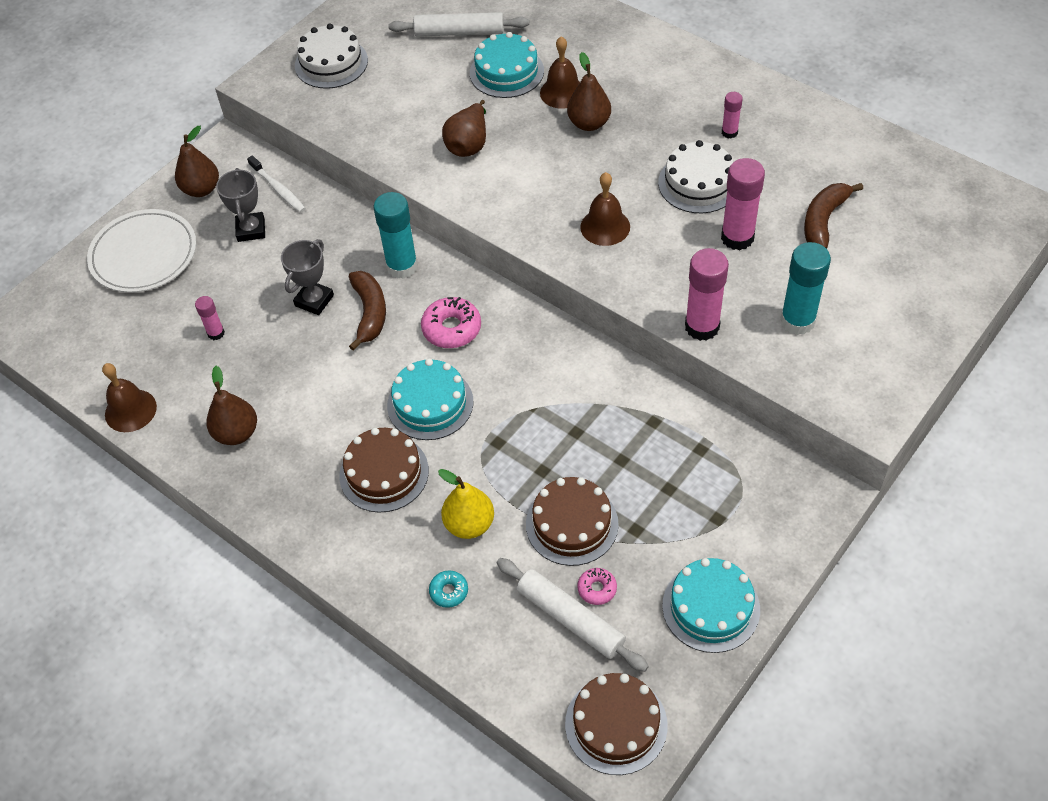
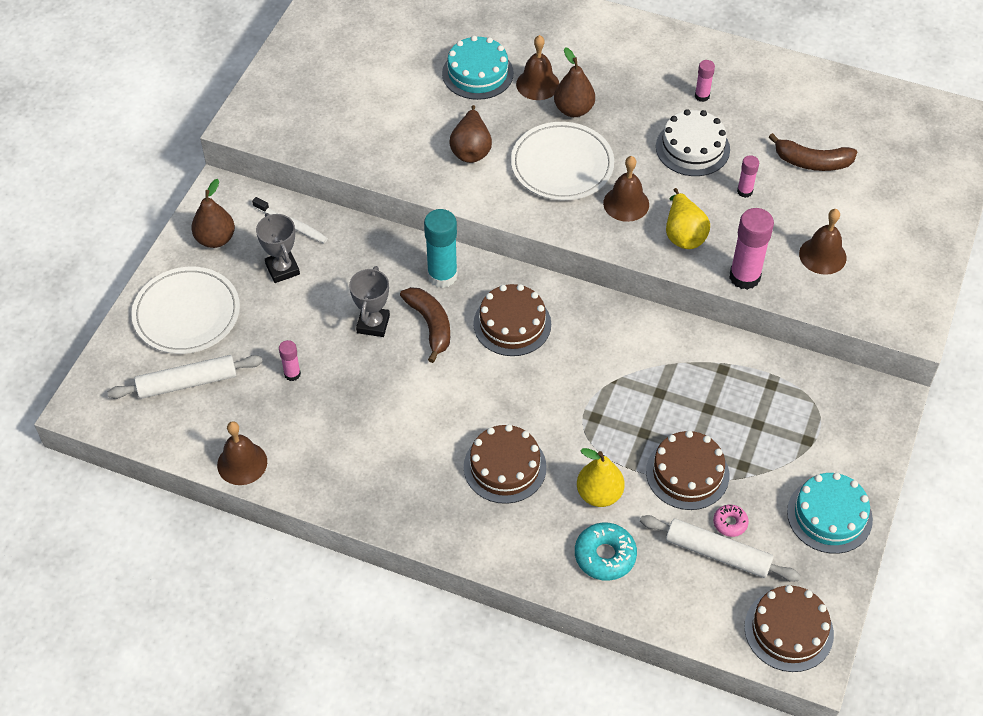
camera: 20 degrees left, 0 degrees up
brown pear [206,366,257,445] -> none
white cake [295,24,368,89] -> none
turquoise cake [387,359,474,440] -> none
white rolling pin [388,12,529,37] -> white rolling pin moved to [107,355,263,399]
pink donut [421,297,481,348] -> brown cake [473,284,551,356]
turquoise donut [429,570,468,608] -> turquoise donut [575,522,637,581], size x1.75
pink glue stick [721,158,765,250] -> pink glue stick [737,155,759,198], size x0.53
turquoise glue stick [780,242,831,335] -> brown bell [799,209,847,275]
brown banana [804,183,863,249] -> brown banana turned 90 degrees counterclockwise [769,133,857,171]
none -> white plate [511,122,614,200]
none -> yellow pear [666,188,710,249]

